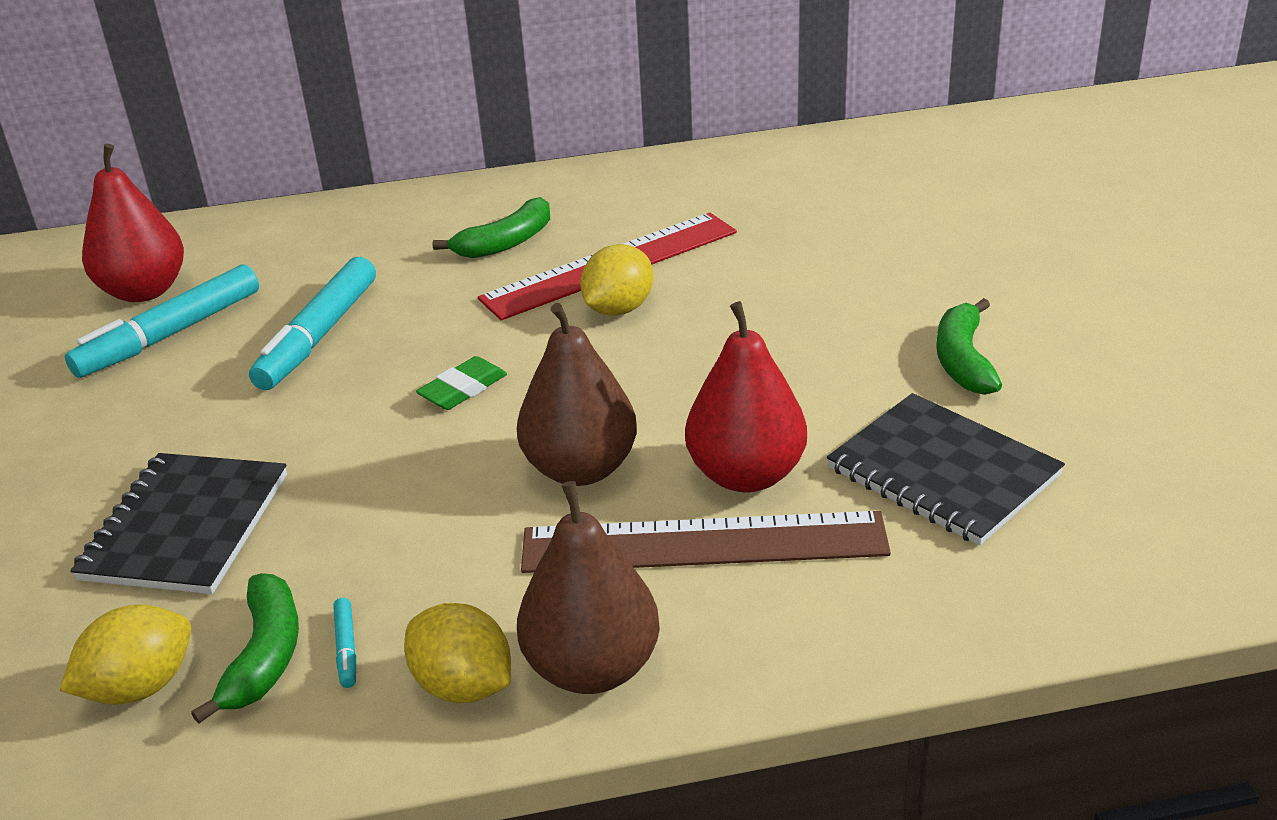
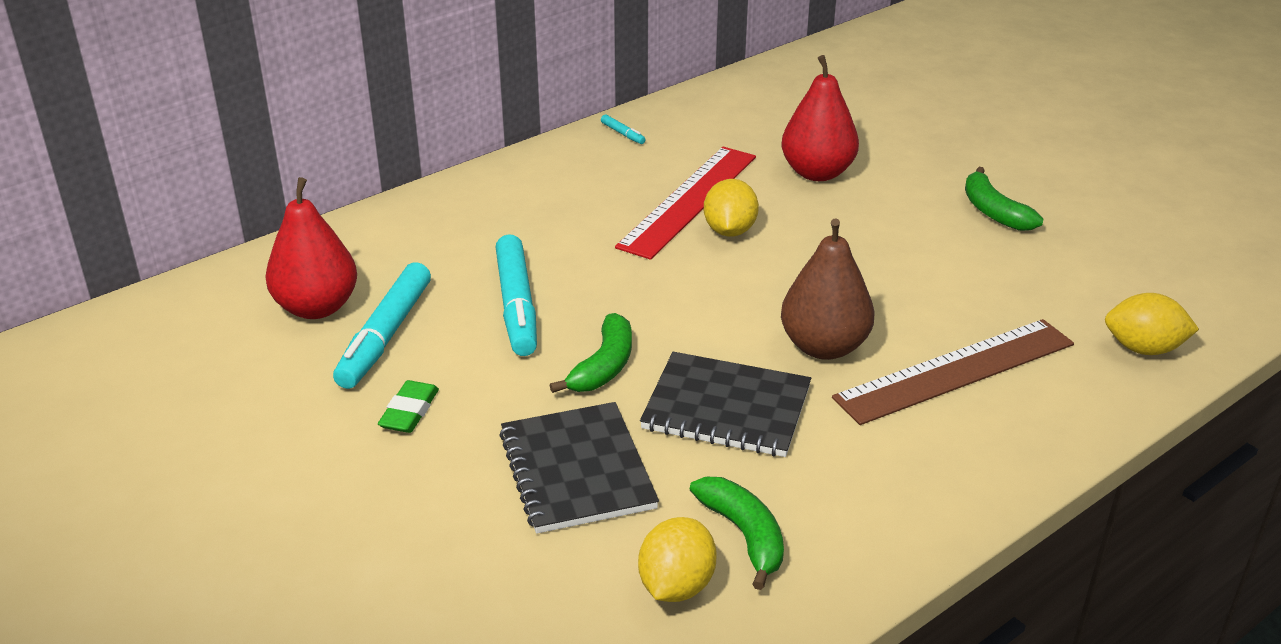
camera: 30 degrees left, 0 degrees up
turquoise marker [333,598,357,688] -> turquoise marker moved to [601,114,646,144]
yellow lemon [404,603,511,703] -> yellow lemon moved to [1105,293,1199,355]
green eraser [416,356,507,410] -> green eraser moved to [378,380,439,433]
green banana [432,197,550,258] -> green banana moved to [550,313,632,393]
brown pear [517,481,660,694] -> none
red pear [685,301,807,492] -> red pear moved to [782,55,859,181]
black notebook [827,393,1065,546] -> black notebook moved to [640,352,811,457]

